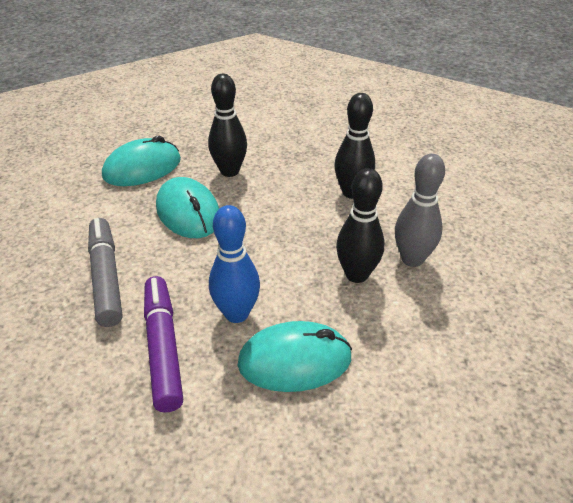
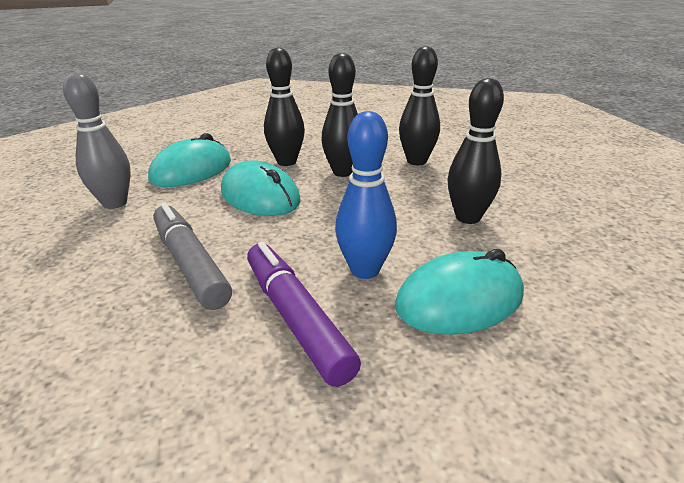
camera: 15 degrees left, 10 degrees down
grey bowling pin [395,154,445,267] -> grey bowling pin moved to [63,72,131,209]
none -> black bowling pin [322,53,358,177]

